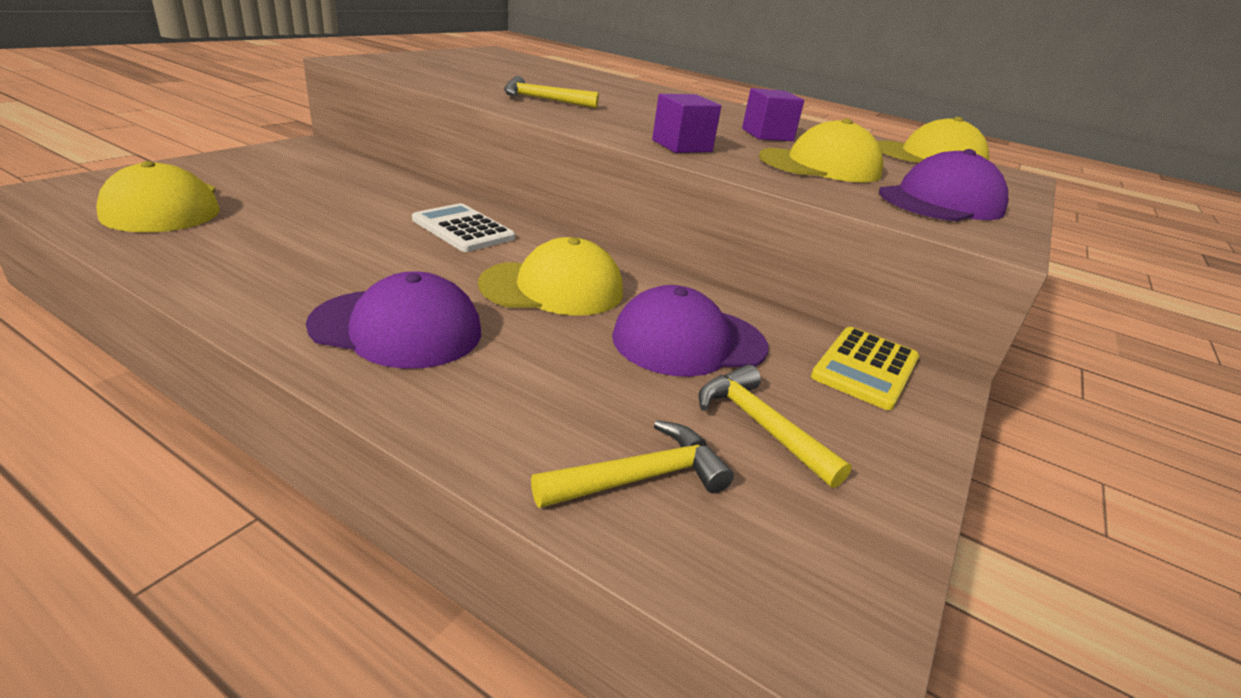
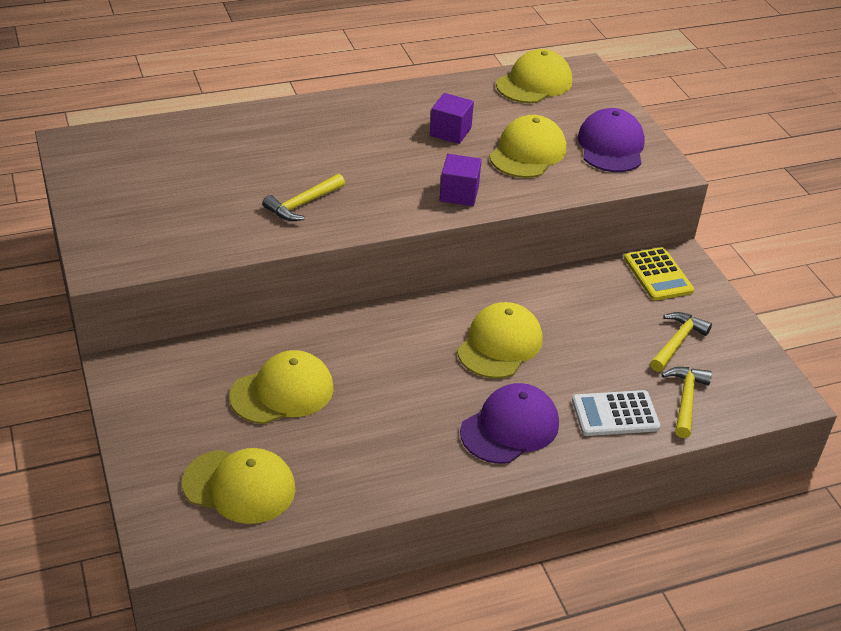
camera: 50 degrees left, 10 degrees up
white calculator [412,203,515,252] -> white calculator moved to [572,390,660,436]
purple cap [612,285,768,377] -> none
yellow hammer [698,365,852,488] -> yellow hammer turned 120 degrees clockwise [650,312,712,372]
none -> yellow cap [229,350,334,424]

